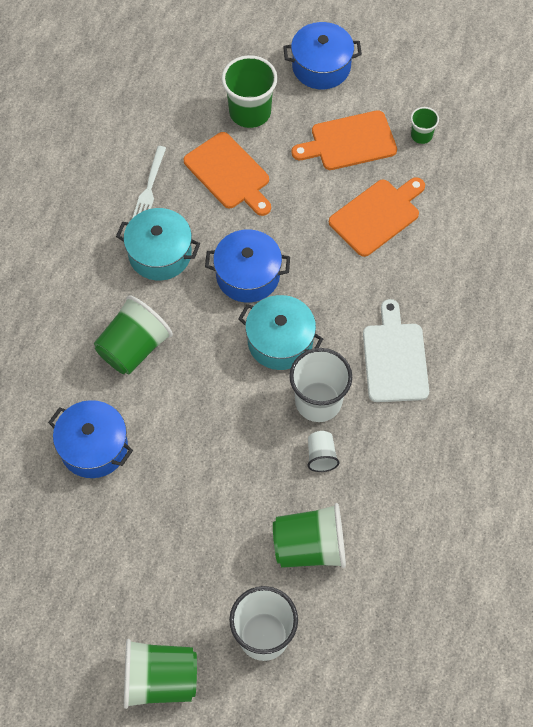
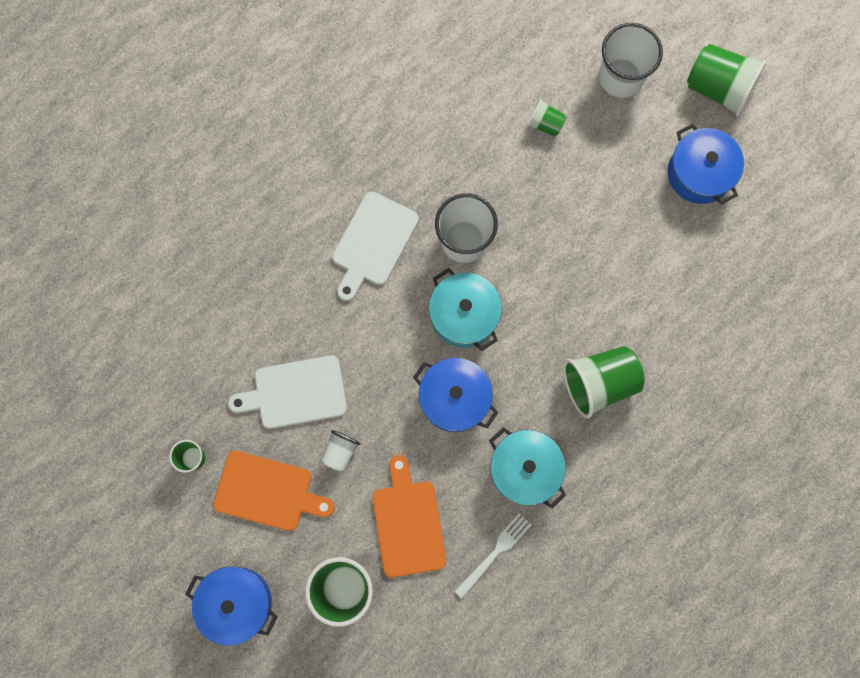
camera: 150 degrees left, 15 degrees up
blue pot [48,400,133,478] -> blue pot moved to [668,124,744,204]
green cup [273,503,346,568] -> green cup [527,99,566,137], size x0.52
white cup [308,431,339,472] -> white cup moved to [321,430,360,471]
orange cutting board [329,177,425,257] -> white cutting board [228,356,347,429]

